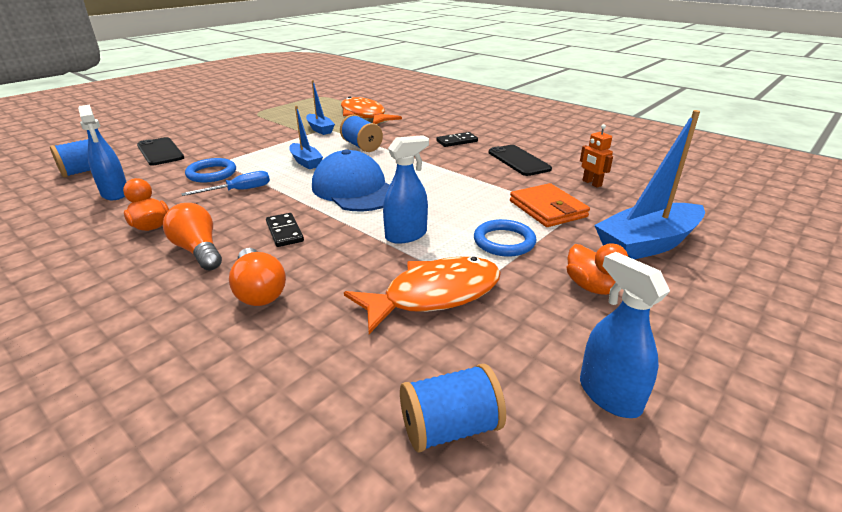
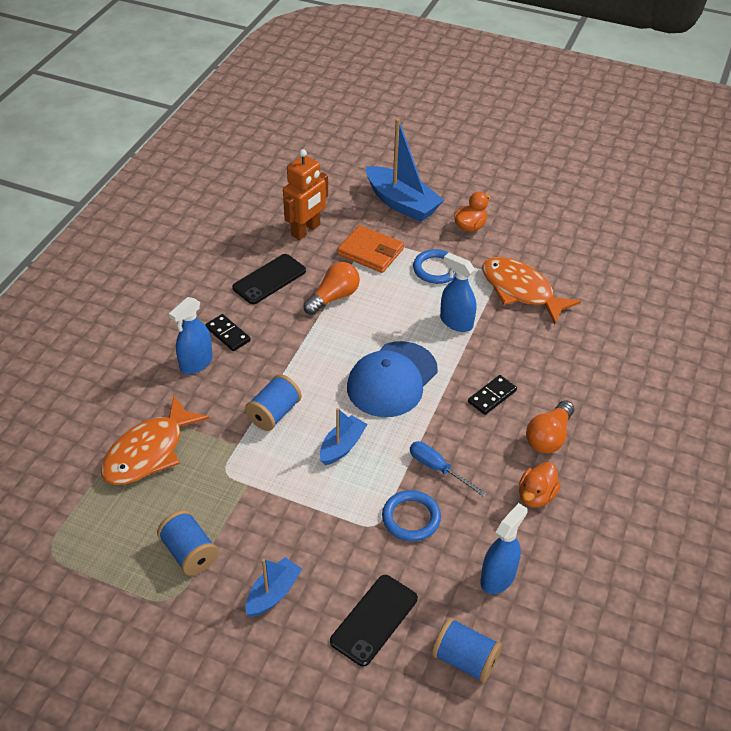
camera: 110 degrees left, 15 degrees up
orange light bulb [229,248,286,306] -> orange light bulb moved to [303,262,360,315]
blue boat [306,80,335,135] -> blue boat moved to [246,557,302,617]
blue spool [400,364,506,452] -> blue spool moved to [157,510,218,575]
orange wallet [510,183,590,227] -> orange wallet turned 75 degrees clockwise [337,225,404,273]
orange robot [580,124,613,188] -> orange robot [283,149,328,240], size x1.77
blue spray bottle [580,252,670,418] -> blue spray bottle moved to [169,297,213,374]

